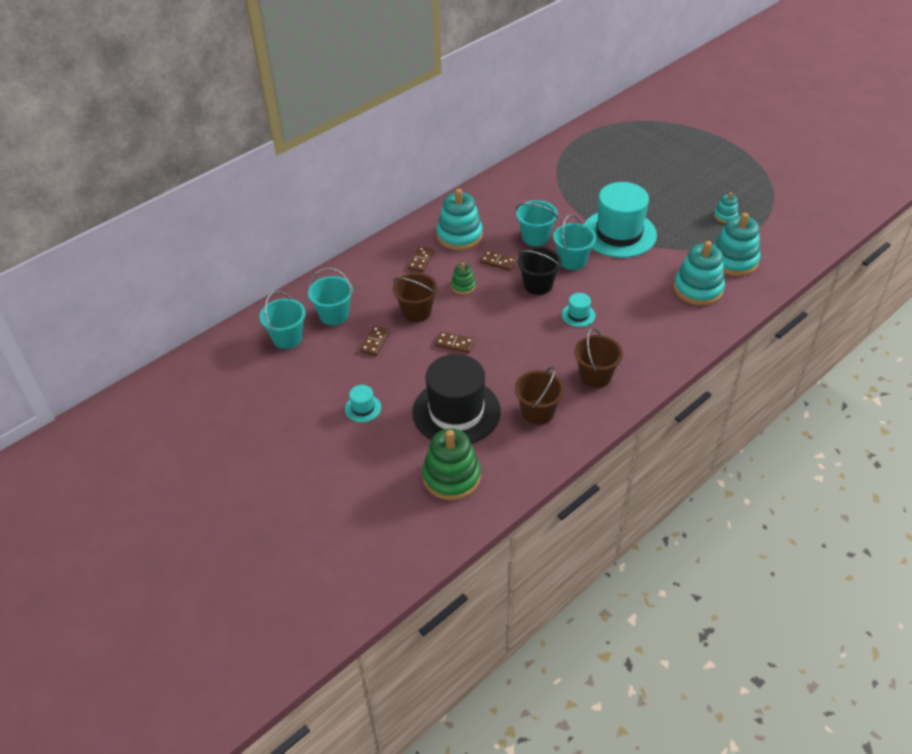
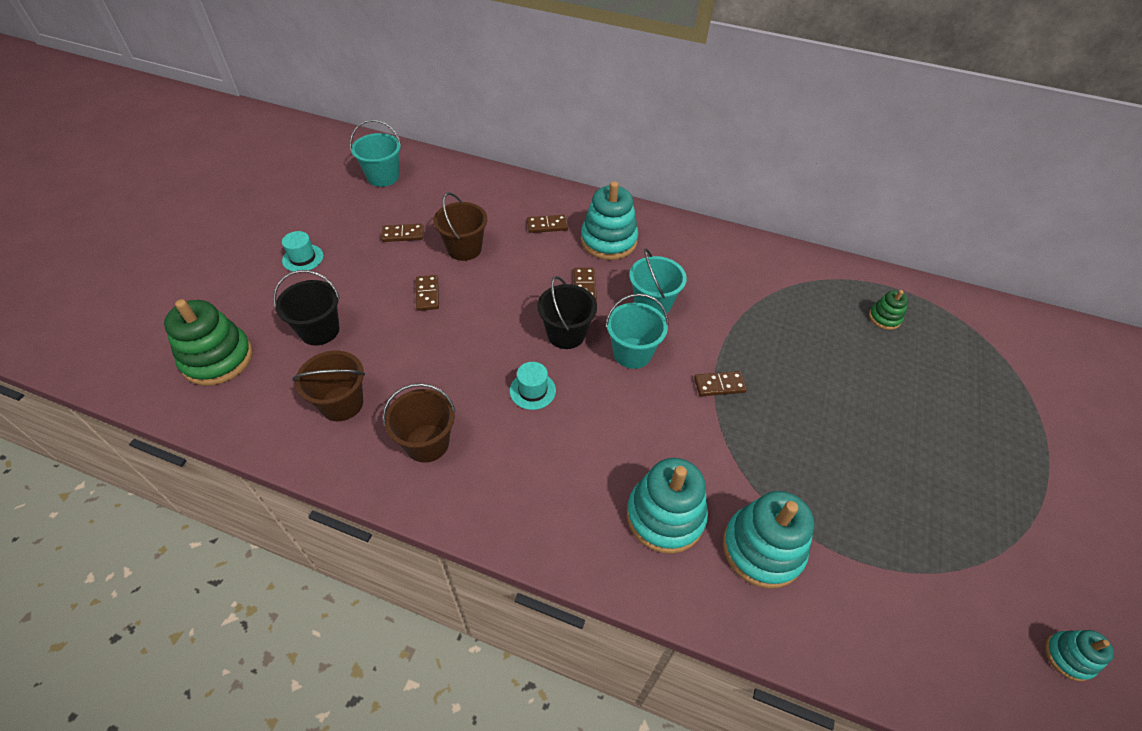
camera: 60 degrees right, 5 degrees up
turquoise bucket [308,267,353,325] -> none
black hat [412,354,501,444] -> black bucket [273,270,340,346]
green stacking toy [451,263,476,294] -> green stacking toy moved to [869,290,908,330]
turquoise hat [584,182,657,258] -> brown domino [694,371,747,396]
turquoise stacking toy [714,192,738,223] -> turquoise stacking toy moved to [1045,630,1114,681]

